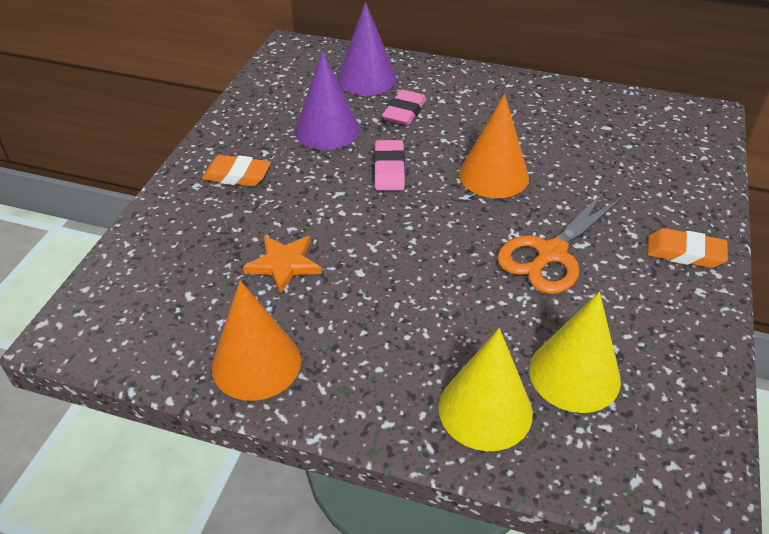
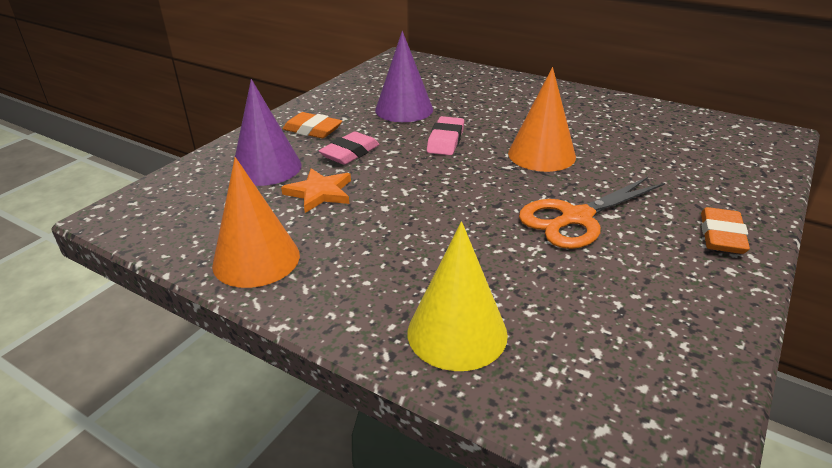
camera: 15 degrees right, 10 degrees down
purple cone [337,2,397,96] -> purple cone moved to [235,79,301,186]
pink eraser [382,89,427,126] -> pink eraser moved to [319,131,379,165]
yellow cone [529,292,621,413] -> none
orange eraser [647,228,728,268] -> orange eraser turned 75 degrees clockwise [701,207,750,254]

